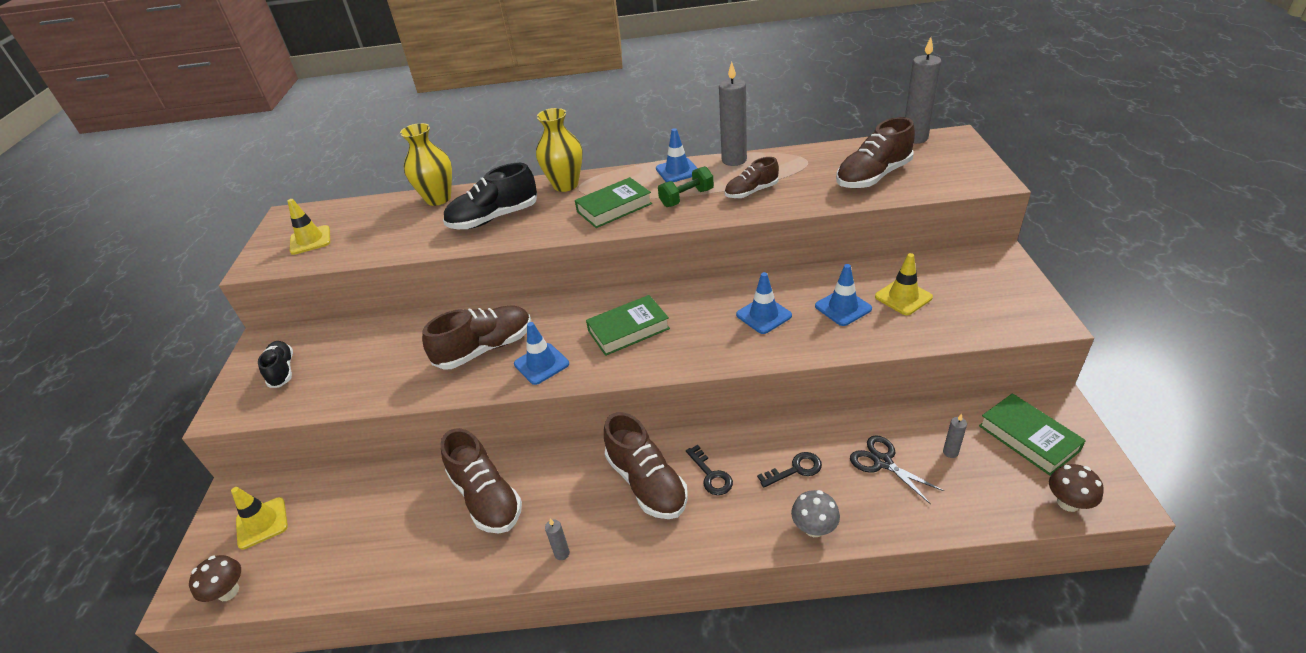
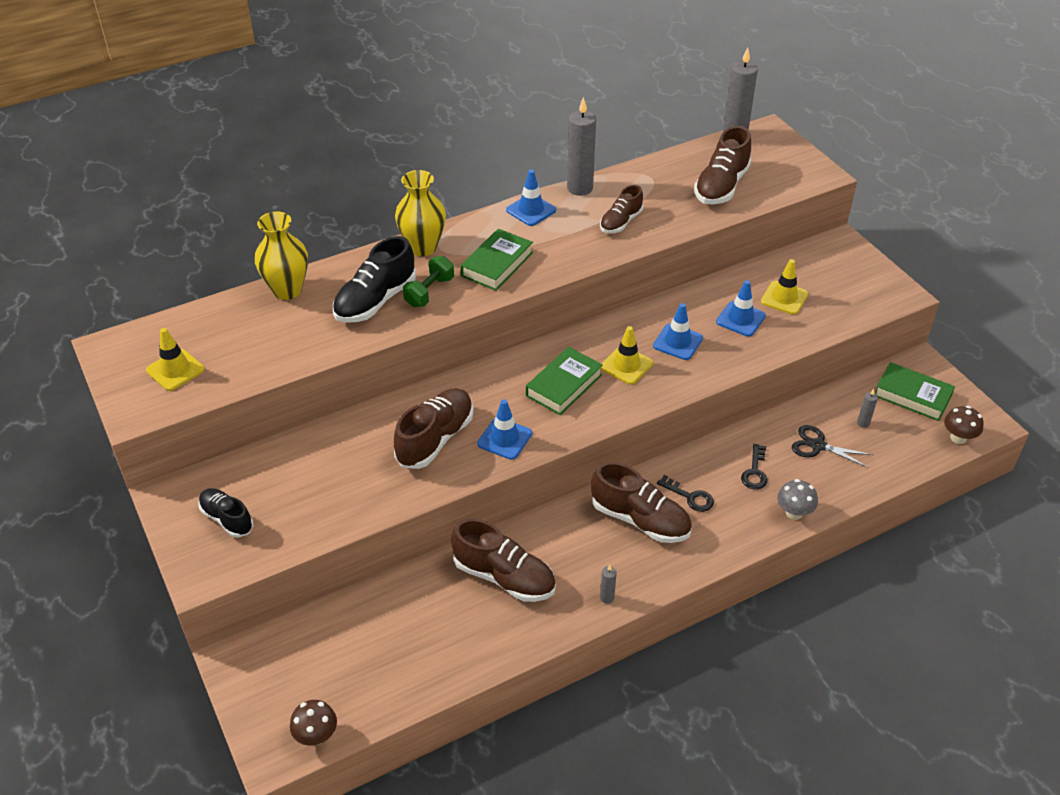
camera: 30 degrees left, 5 degrees up
yellow traffic cone [231,487,288,550] -> yellow traffic cone moved to [600,326,653,385]
green dumbbell [658,166,714,207] -> green dumbbell moved to [403,256,454,307]
black key [757,452,822,488] -> black key turned 150 degrees clockwise [741,444,767,489]

